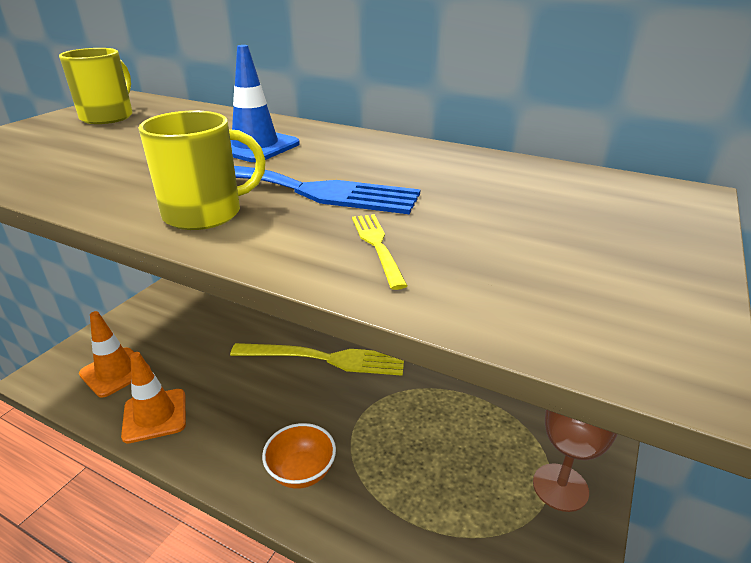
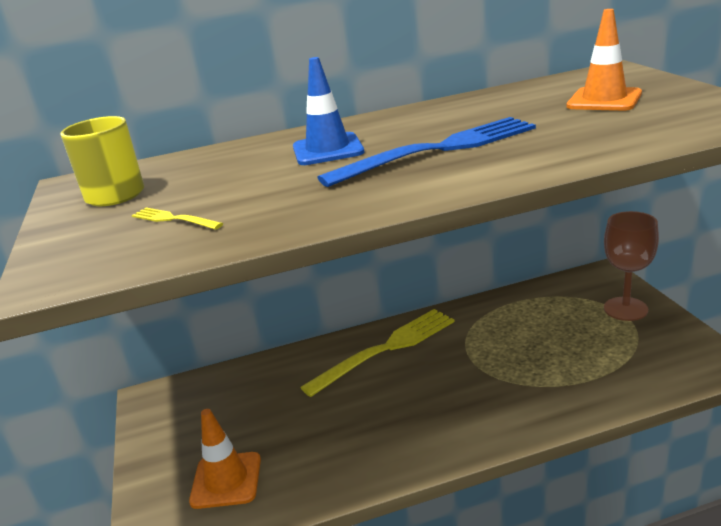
camera: 40 degrees left, 5 degrees down
orange traffic cone [121,352,186,444] -> orange traffic cone moved to [566,9,642,111]
yellow mug [139,111,266,230] -> none
orange bowl [262,423,336,489] -> none
yellow fork [352,214,408,290] -> yellow fork moved to [132,207,223,230]

